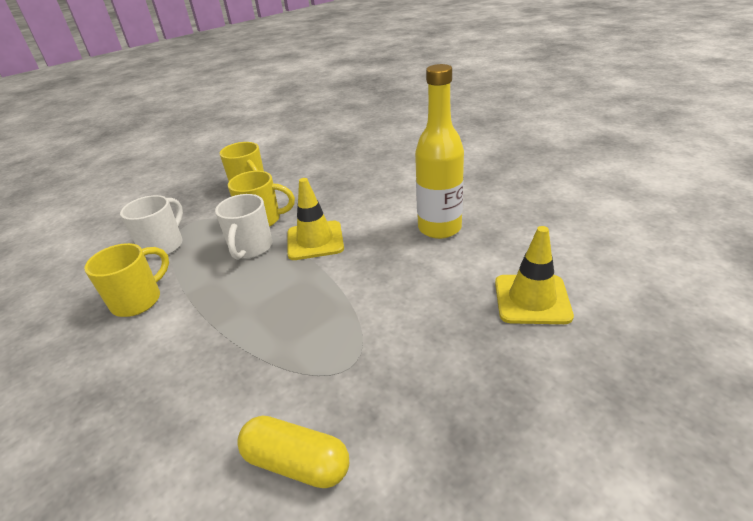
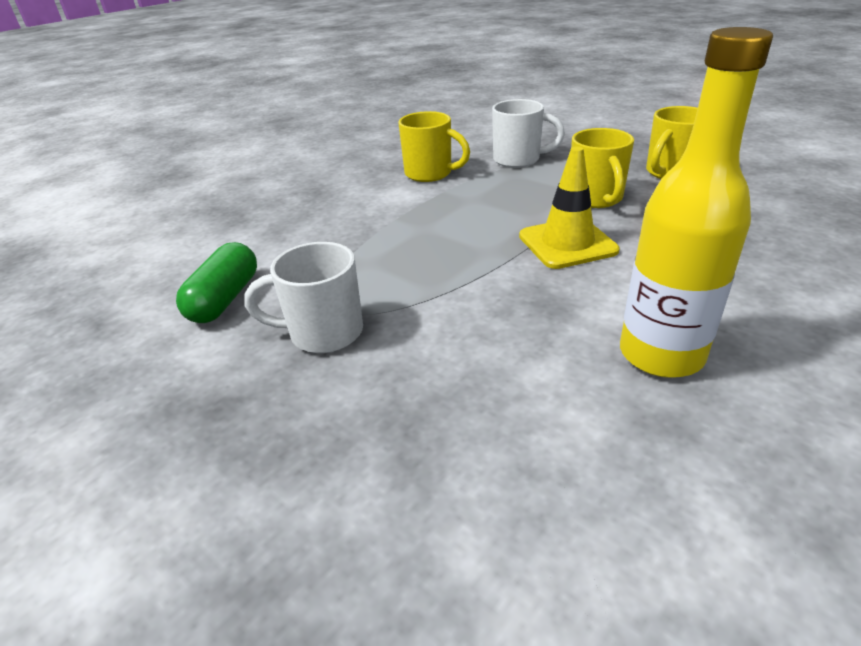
camera: 80 degrees right, 0 degrees up
white mug [215,194,272,260] -> white mug moved to [244,242,363,353]
yellow capsule [237,415,349,488] -> green capsule [176,242,257,323]
yellow traffic cone [495,226,574,324] -> none

